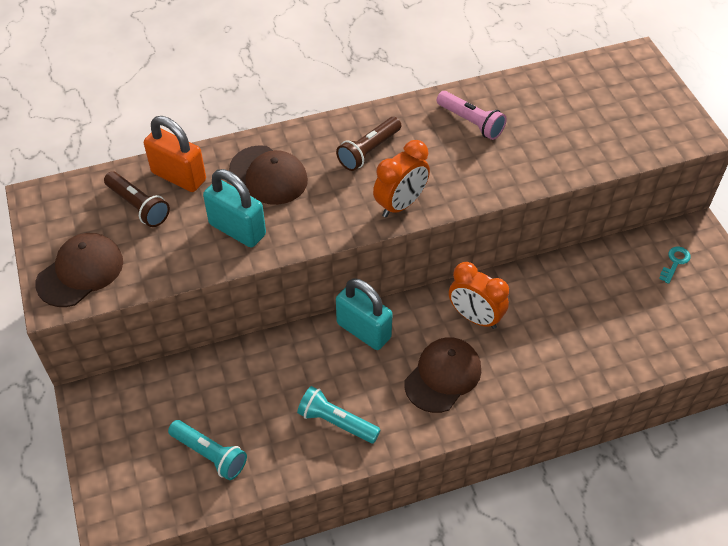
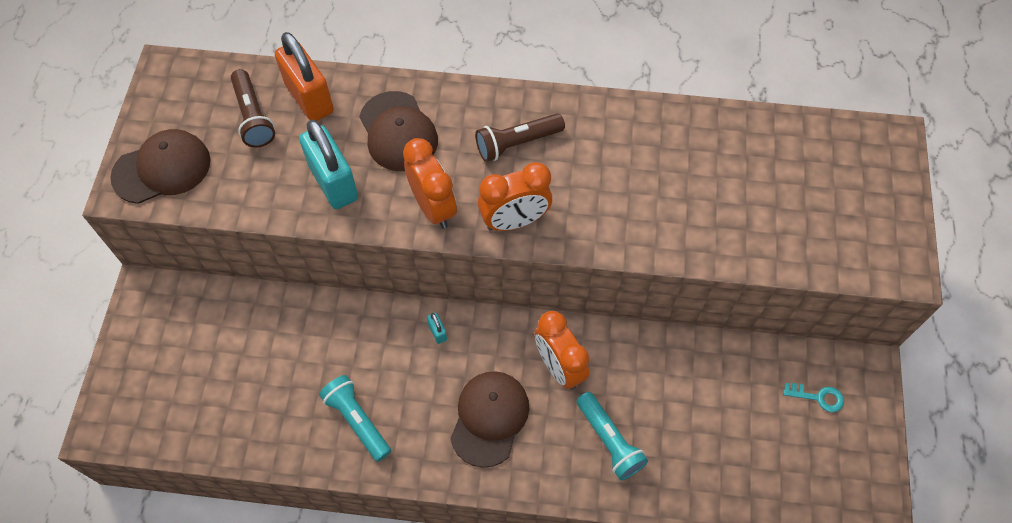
camera: 25 degrees right, 10 degrees up
turquoise flashlight [168,420,247,480] -> turquoise flashlight moved to [577,392,648,480]
turquoise padlock [336,278,393,350] -> turquoise padlock [427,313,447,344], size x0.41
brown cap [404,337,481,413] -> brown cap turned 45 degrees counterclockwise [450,371,529,468]
pink flashlight [436,91,507,140] -> none
turquoise key [659,247,691,284] -> turquoise key turned 45 degrees clockwise [783,383,844,412]
none -> orange clock [403,138,457,229]

